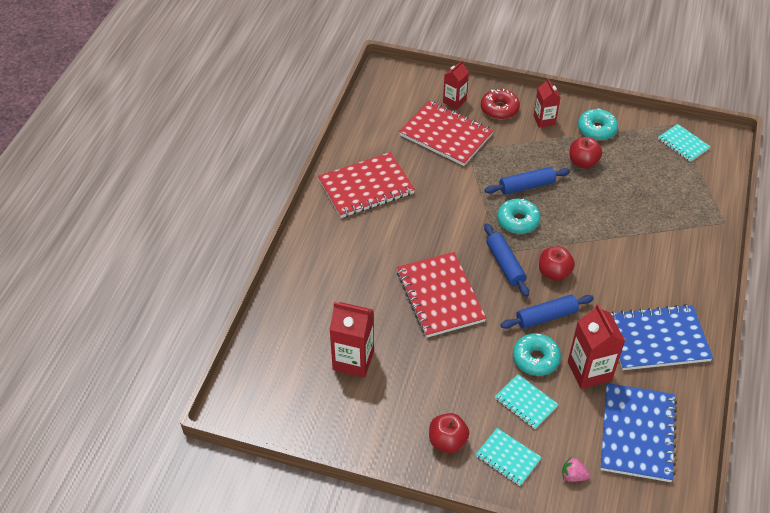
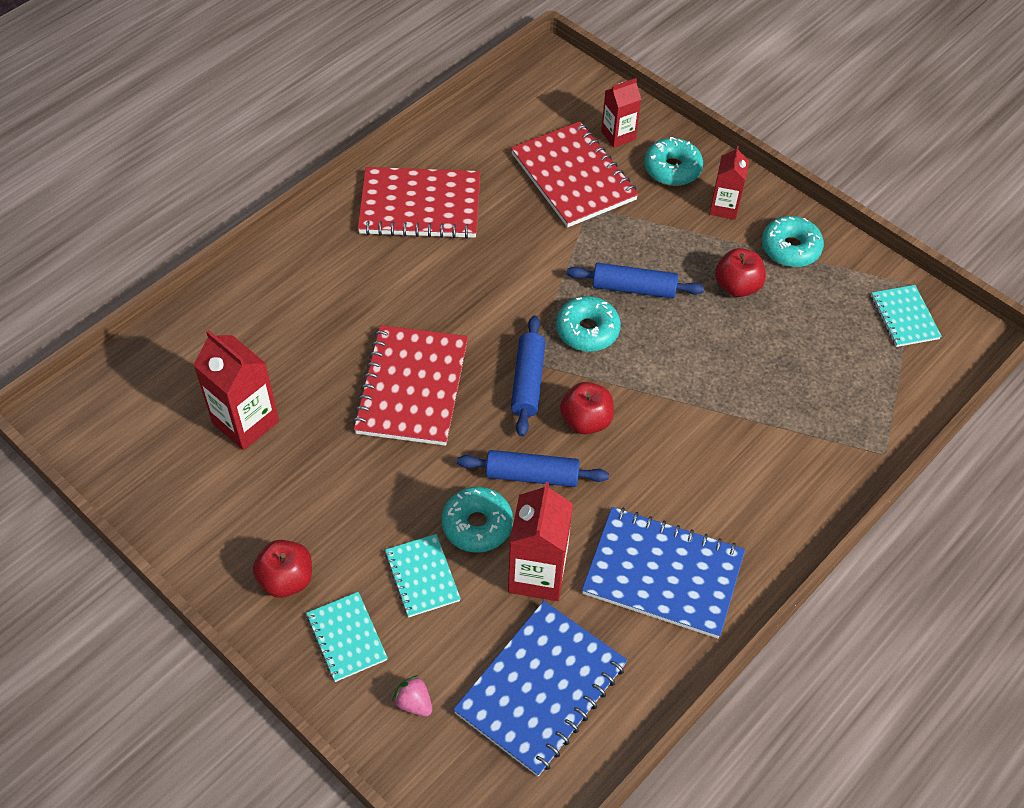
camera: 25 degrees right, 5 degrees up
red donut [481,89,520,120] -> turquoise donut [644,137,703,186]

